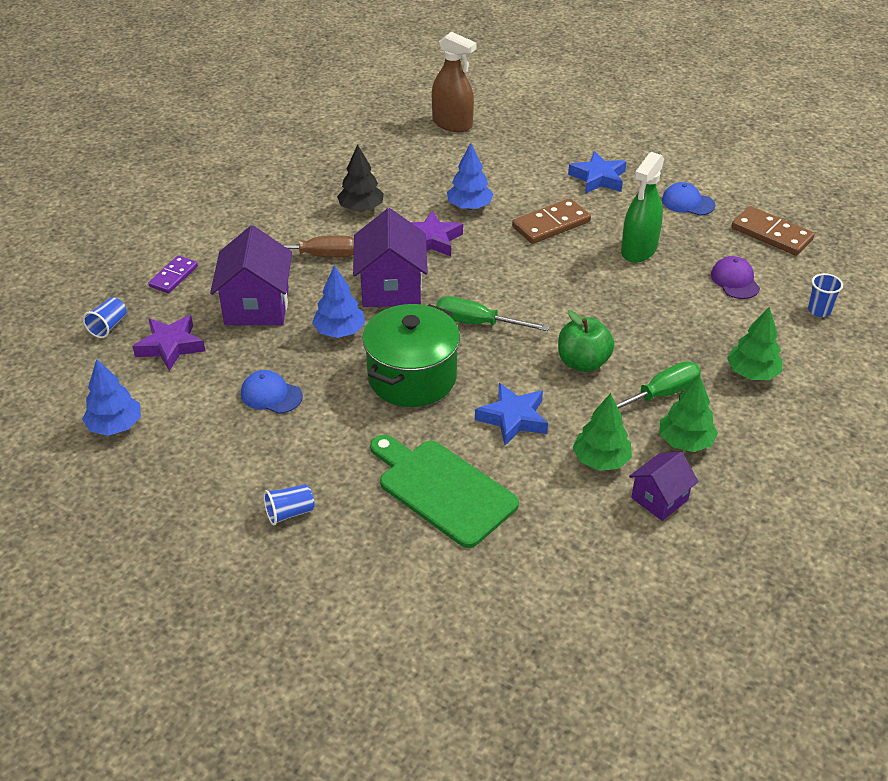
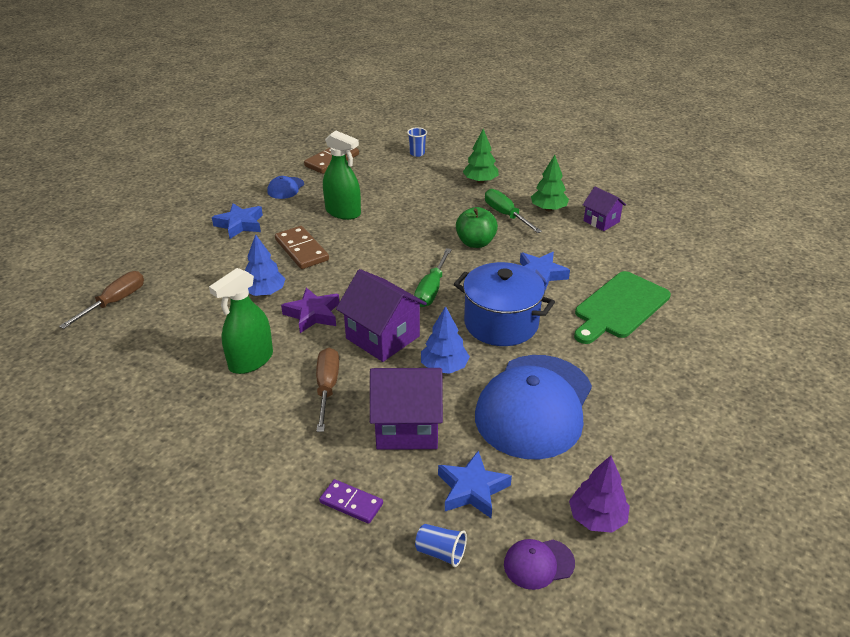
camera: 90 degrees left, 5 degrees down
blue tree [82,359,141,436] -> purple tree [569,456,630,533]
purple star [132,315,205,371] -> blue star [438,451,512,518]
blue cap [241,370,303,414] -> blue cap [475,355,592,460], size x2.43
blue cup [264,484,315,526] -> none
black tree [337,144,384,212] -> green spray bottle [209,268,273,374]
purple house [353,208,428,307] -> purple house turned 45 degrees clockwise [336,269,427,362]
green pot [362,304,460,407] -> blue pot [454,262,555,346]
brown spray bottle [432,32,477,132] -> brown screwdriver [59,271,144,329]
green tree [573,393,632,471] -> none
purple cap [711,256,760,299] -> purple cap moved to [504,539,575,590]

